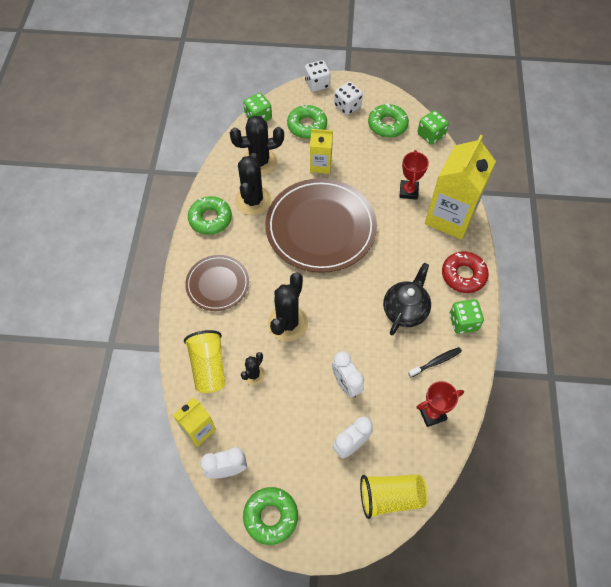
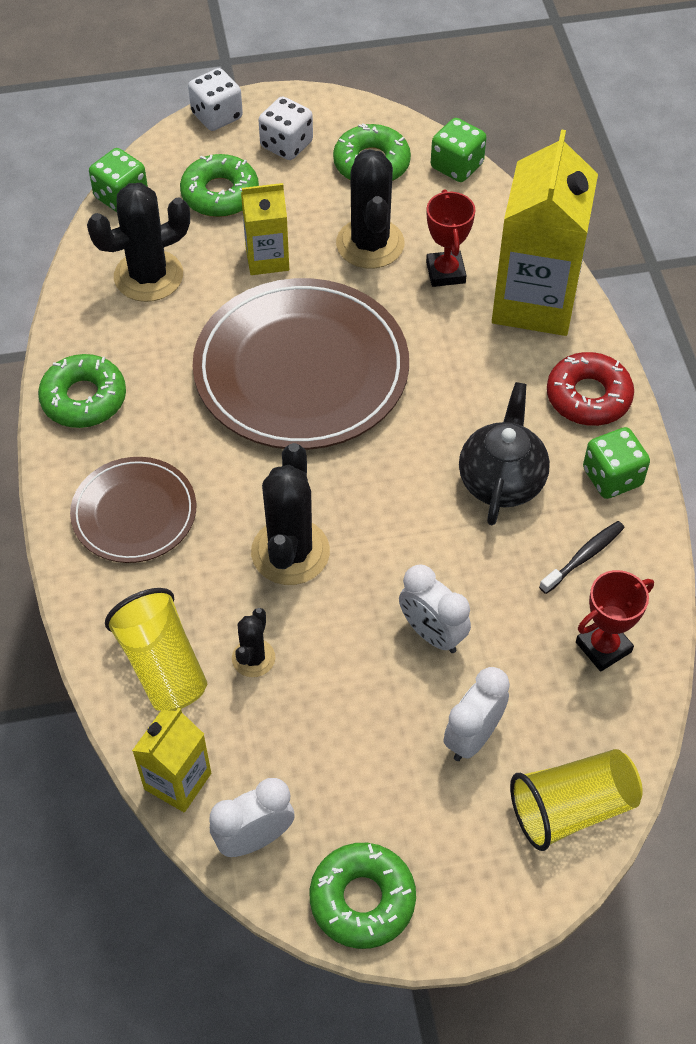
camera: 15 degrees left, 5 degrees down
black cactus [235,153,271,215] -> black cactus moved to [336,149,404,268]

